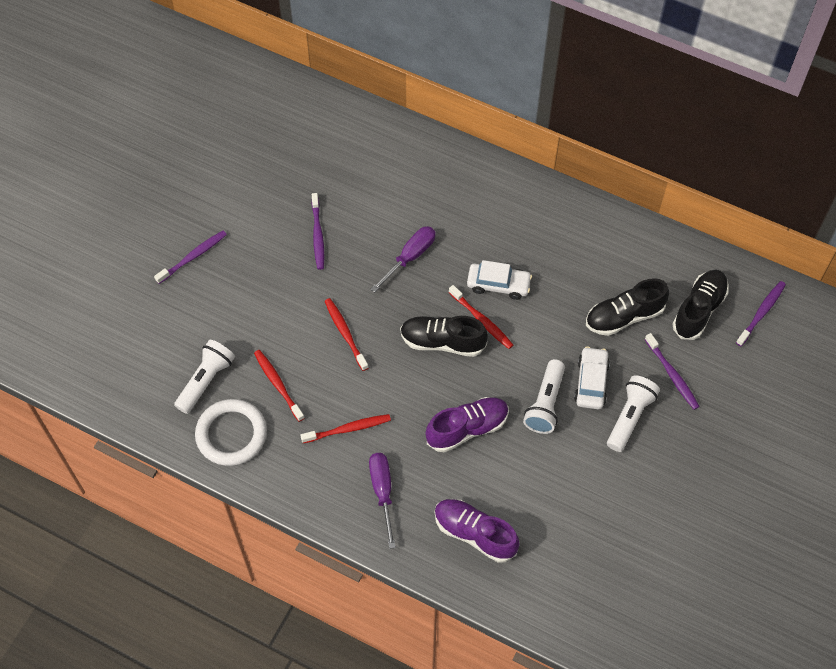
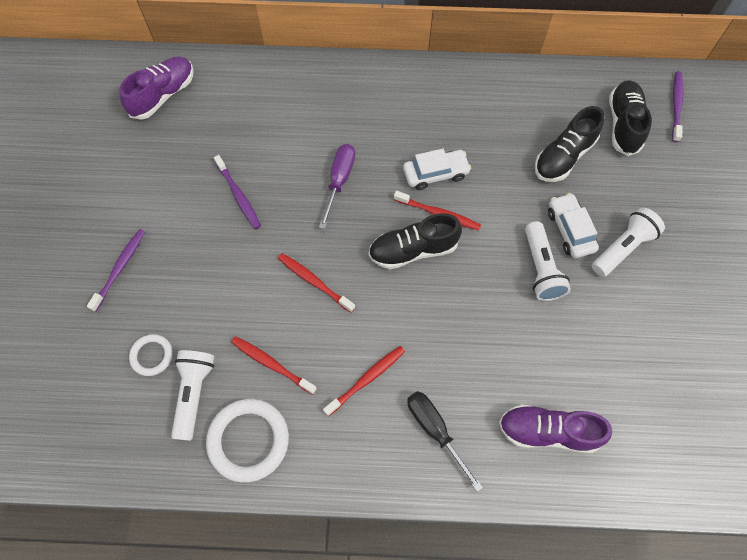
camera: 25 degrees left, 5 degrees up
purple screwdriver [369,453,396,549] -> black screwdriver [407,391,483,492]
purple shoe [426,397,509,452] -> purple shoe moved to [119,57,194,120]
white flashlight [607,375,660,452] -> white flashlight turned 45 degrees clockwise [592,208,665,277]
purple toothbrush [645,333,700,410] -> none
none -> white ring [129,334,173,376]

